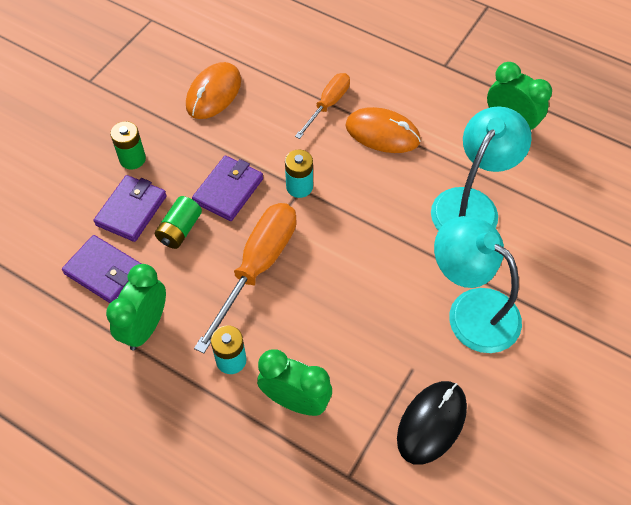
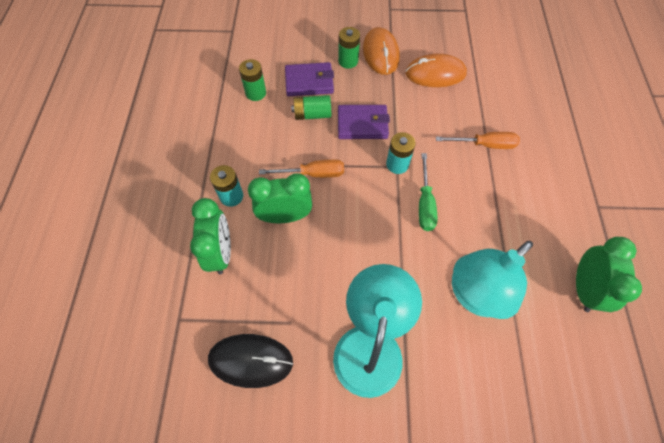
camera: 60 degrees right, 5 degrees up
purple wallet [62,235,141,303] -> green battery [239,59,266,101]
green clock [106,264,166,351] -> green clock moved to [248,173,312,223]
orange screwdriver [194,203,297,354] -> orange screwdriver [259,159,344,178], size x0.59
orange mouse [345,107,421,153] -> orange mouse moved to [363,27,400,75]
turquoise lamp [431,106,532,231] -> turquoise lamp turned 135 degrees clockwise [452,241,533,319]
none -> green screwdriver [419,153,437,231]

